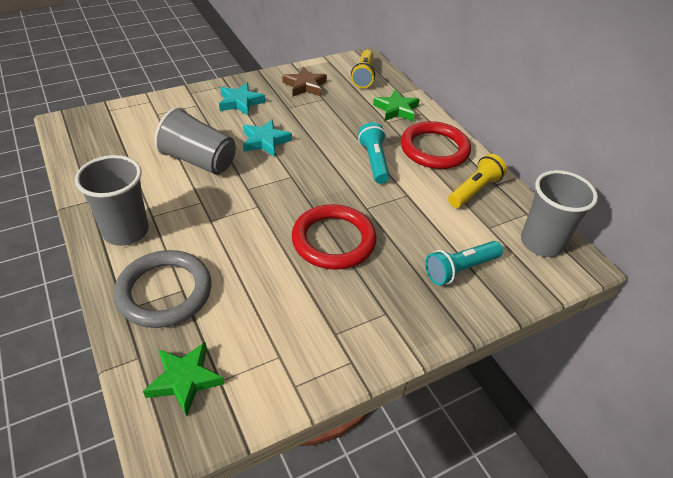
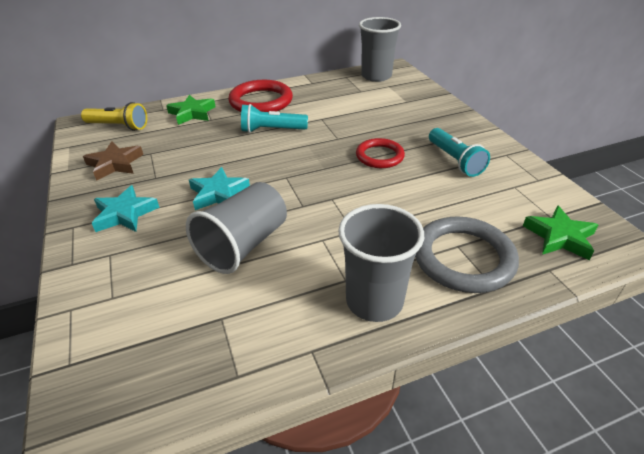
camera: 80 degrees left, 5 degrees down
red ring [292,204,377,270] -> red ring [356,138,405,168], size x0.63
turquoise flashlight [425,241,503,285] -> turquoise flashlight moved to [429,128,490,177]
yellow flashlight [448,154,507,208] -> none

